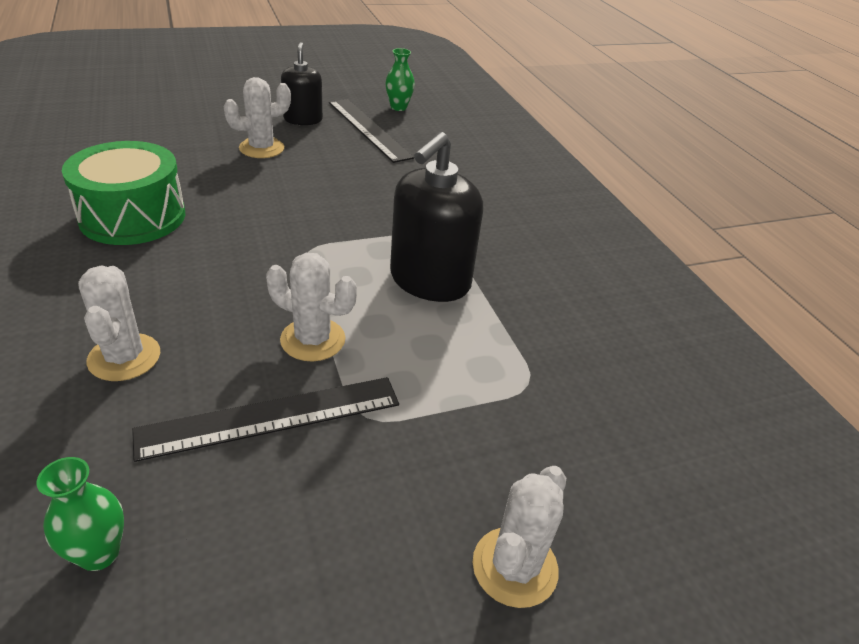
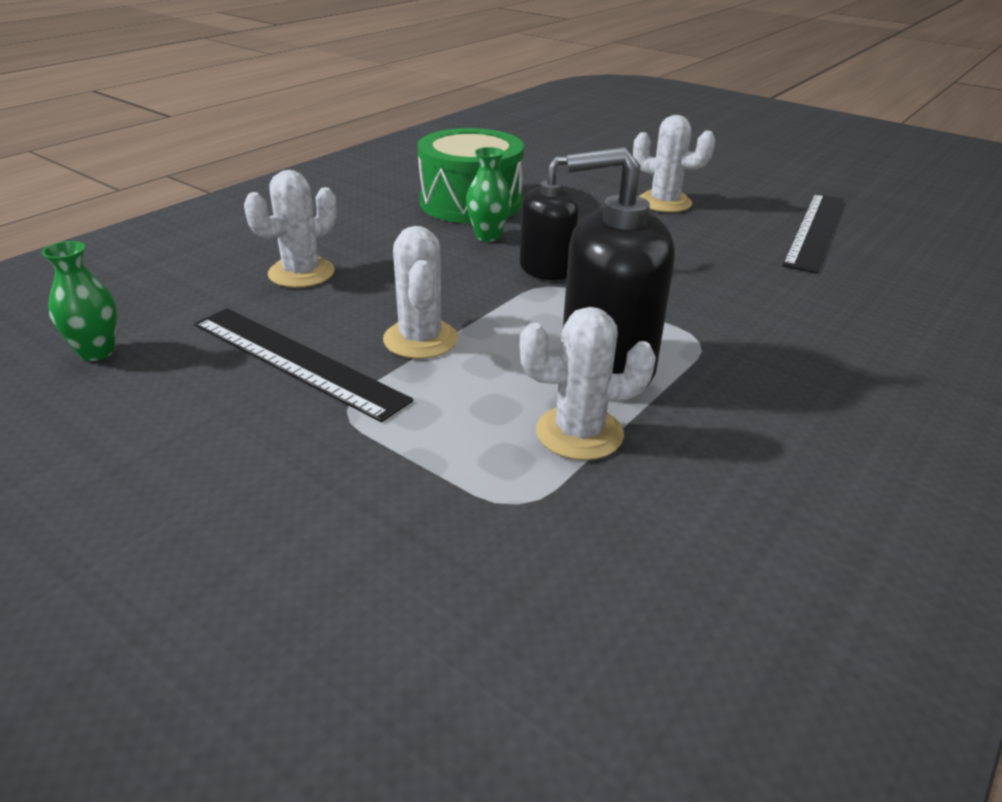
camera: 60 degrees right, 5 degrees down
black soap dispenser [281,42,323,125] -> black soap dispenser moved to [520,156,579,280]
green vase [385,48,415,111] -> green vase moved to [466,147,512,242]
white cactus [473,466,566,608] -> white cactus moved to [520,307,656,460]

